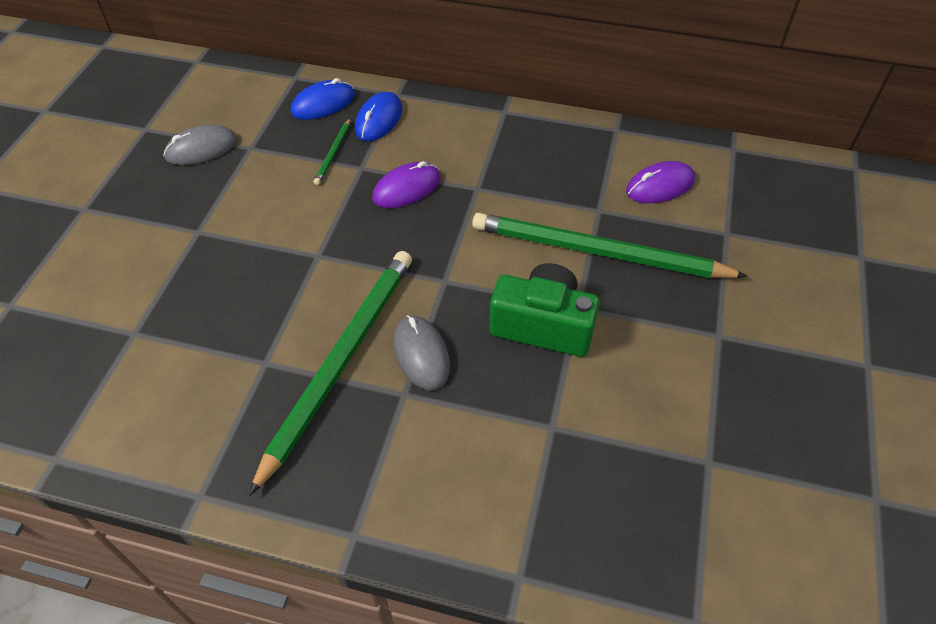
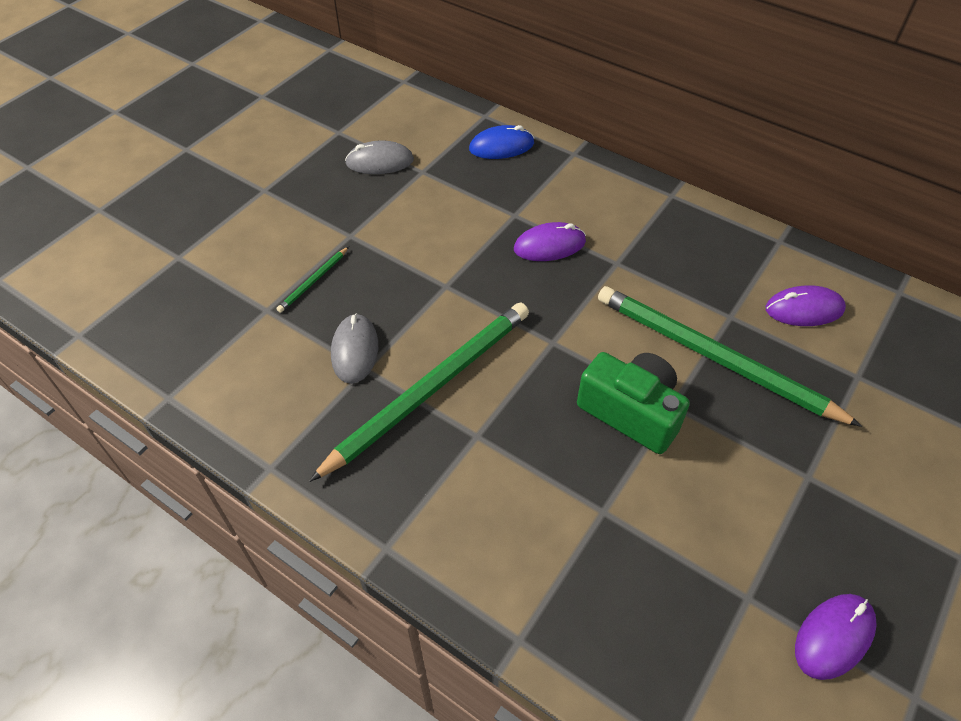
camera: 20 degrees right, 0 degrees up
green pencil [314,118,351,185] -> green pencil moved to [276,247,349,313]
blue mouse [355,92,402,141] -> none
grey mouse [393,315,450,390] -> grey mouse moved to [331,313,378,384]
none -> purple mouse [795,594,877,680]

